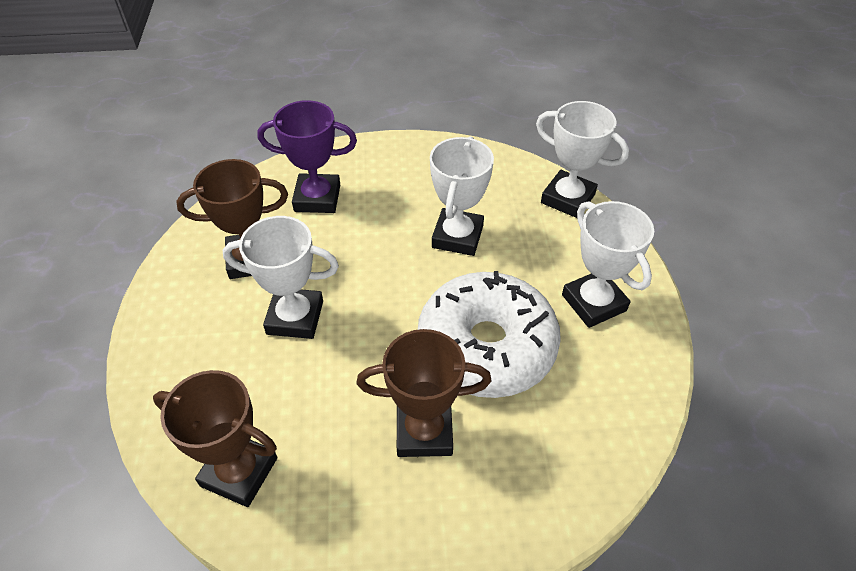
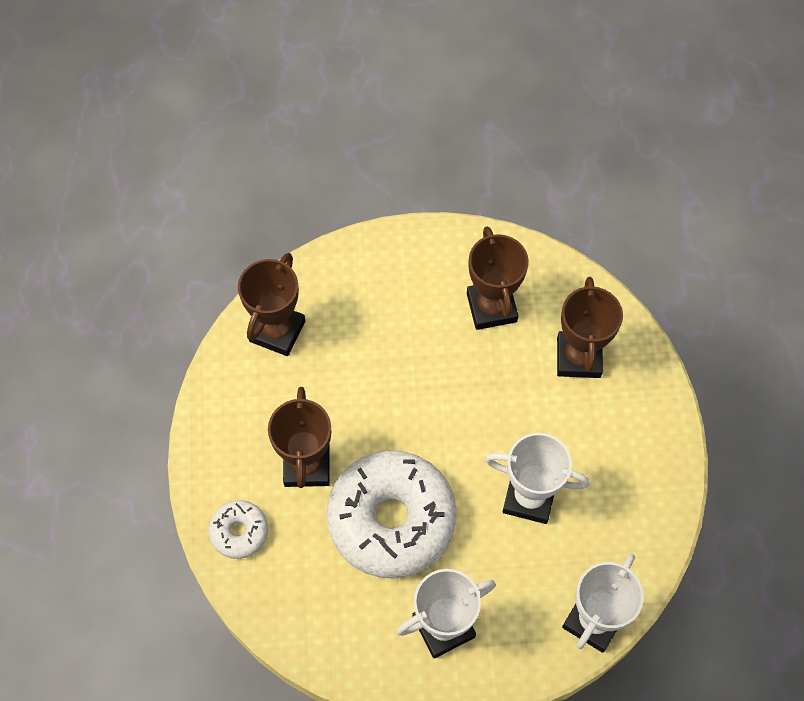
camera: 90 degrees right, 15 degrees up
white trophy [223,216,339,339] -> none
purple trophy [257,100,357,213] -> brown trophy [557,277,623,378]
none -> white donut [208,500,268,559]

